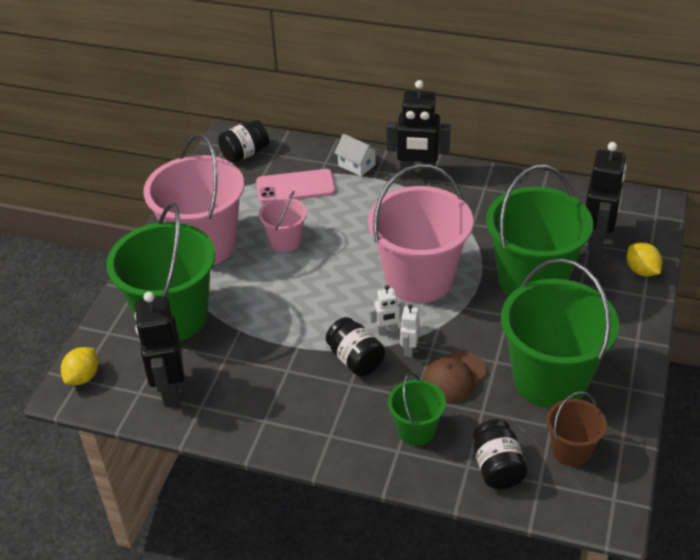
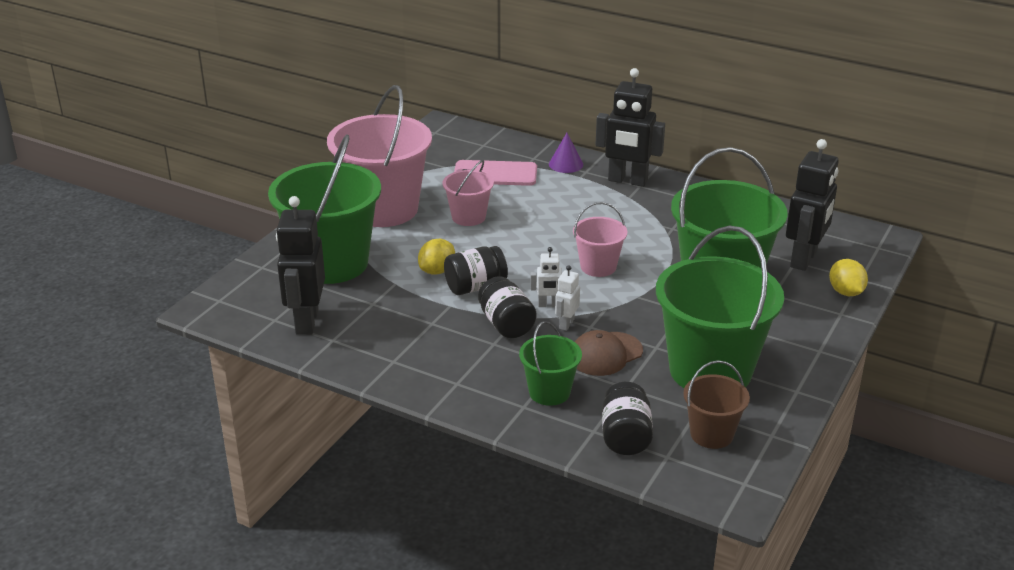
camera: 10 degrees right, 10 degrees down
yellow lemon [61,347,98,385] -> yellow lemon moved to [418,239,455,275]
black jar [218,120,269,163] -> black jar moved to [444,246,508,295]
white house [334,134,379,176] -> purple cone [549,133,583,173]
pink bucket [368,164,473,303] -> pink bucket [573,202,627,277], size x0.49

